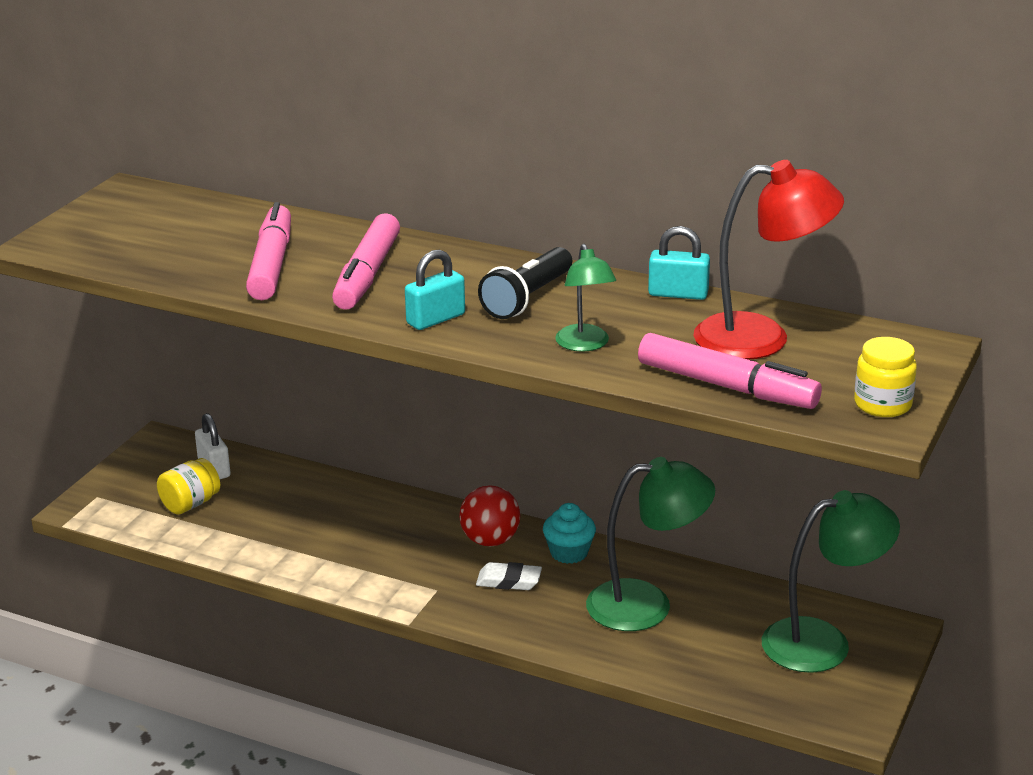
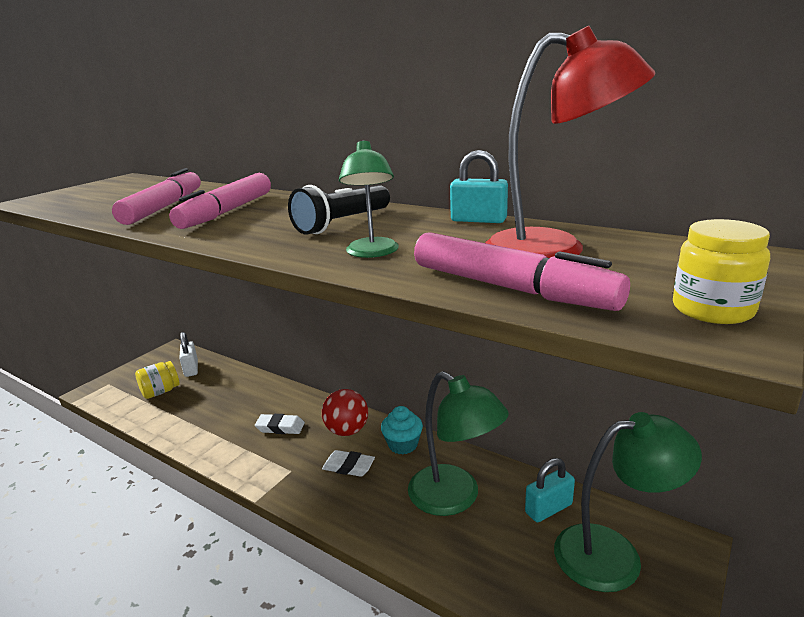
camera: 10 degrees right, 5 degrees down
turquoise padlock [405,250,465,330] -> turquoise padlock moved to [525,458,575,522]
green lamp [586,457,715,631] -> green lamp turned 45 degrees clockwise [408,371,509,516]
none -> white eraser [255,414,305,434]

